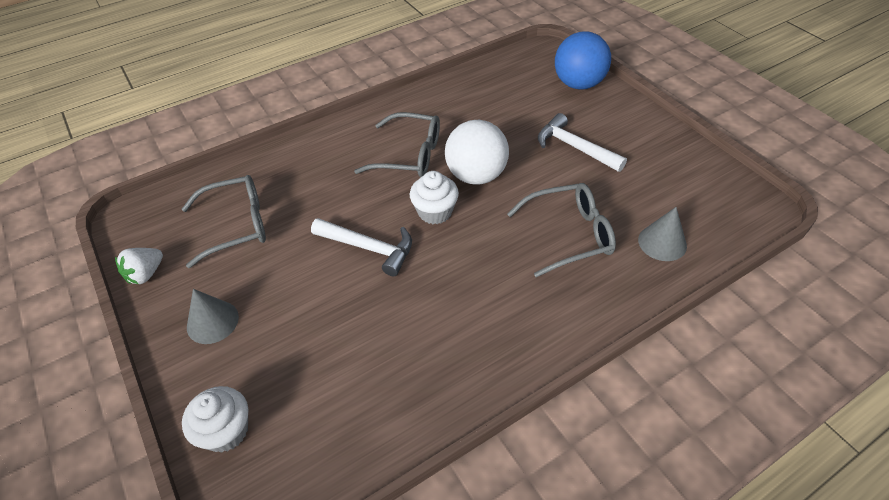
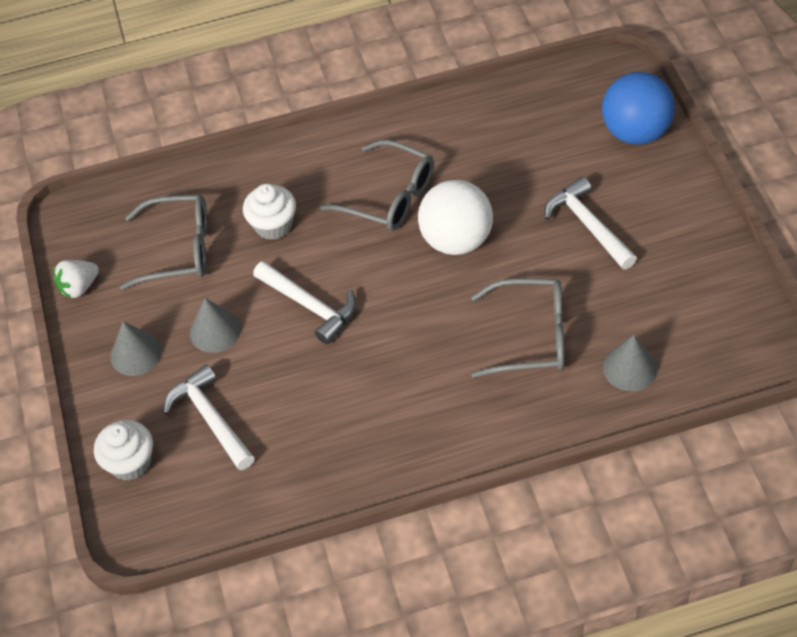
camera: 20 degrees right, 5 degrees up
white cupcake [410,171,459,224] -> white cupcake moved to [243,184,296,240]
none -> white hammer [163,364,255,470]
none -> grey cone [190,298,241,353]

